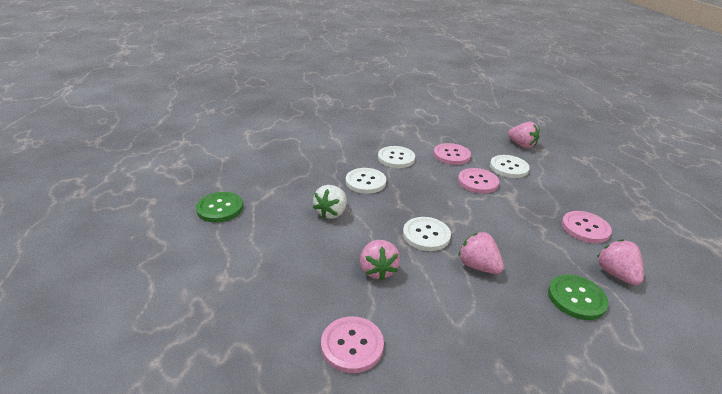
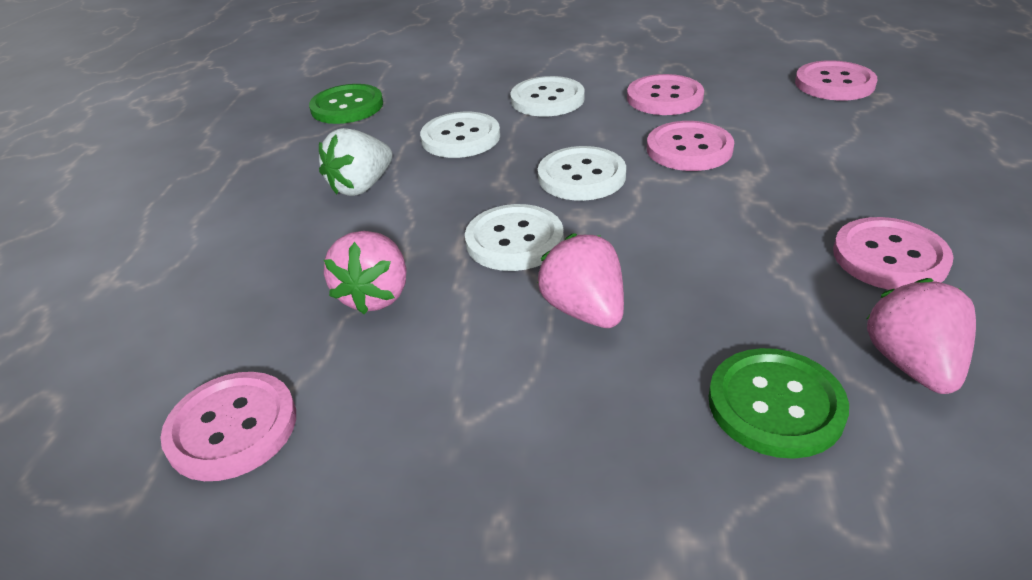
camera: 20 degrees right, 5 degrees up
green button [196,192,243,222] -> green button moved to [309,84,383,124]
white button [490,155,530,178] -> white button moved to [538,146,626,201]
pink strawberry [508,122,539,148] -> pink button [795,60,877,101]

